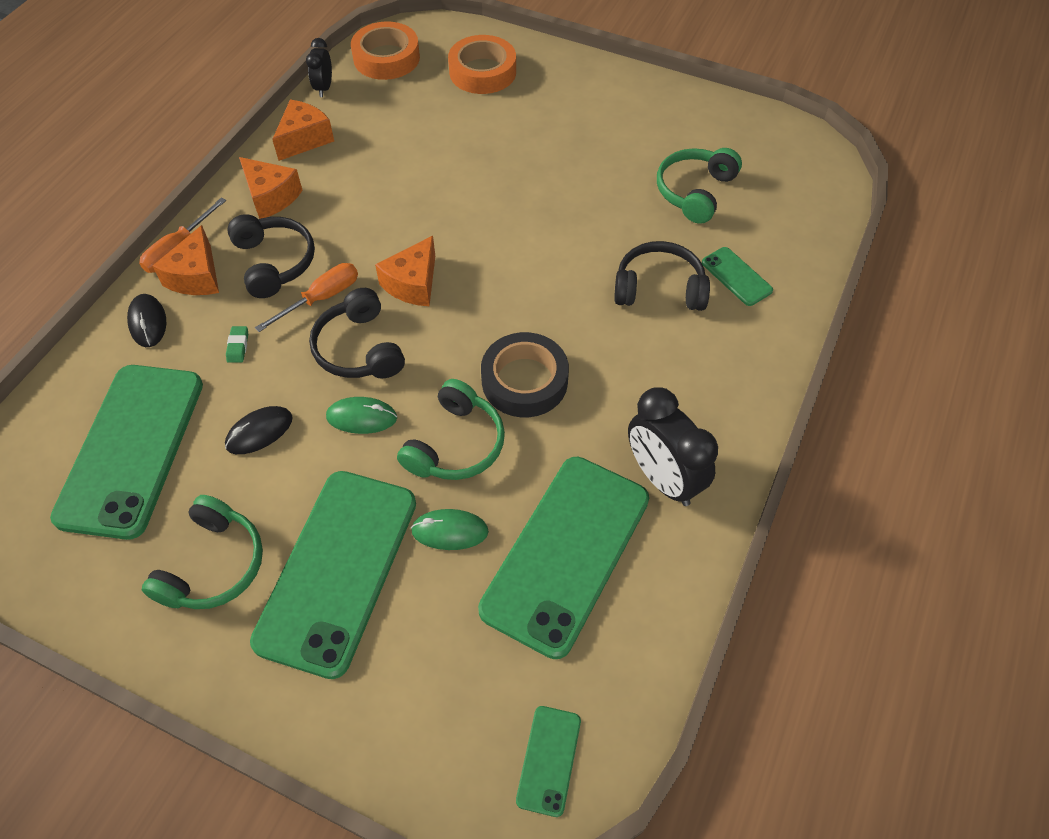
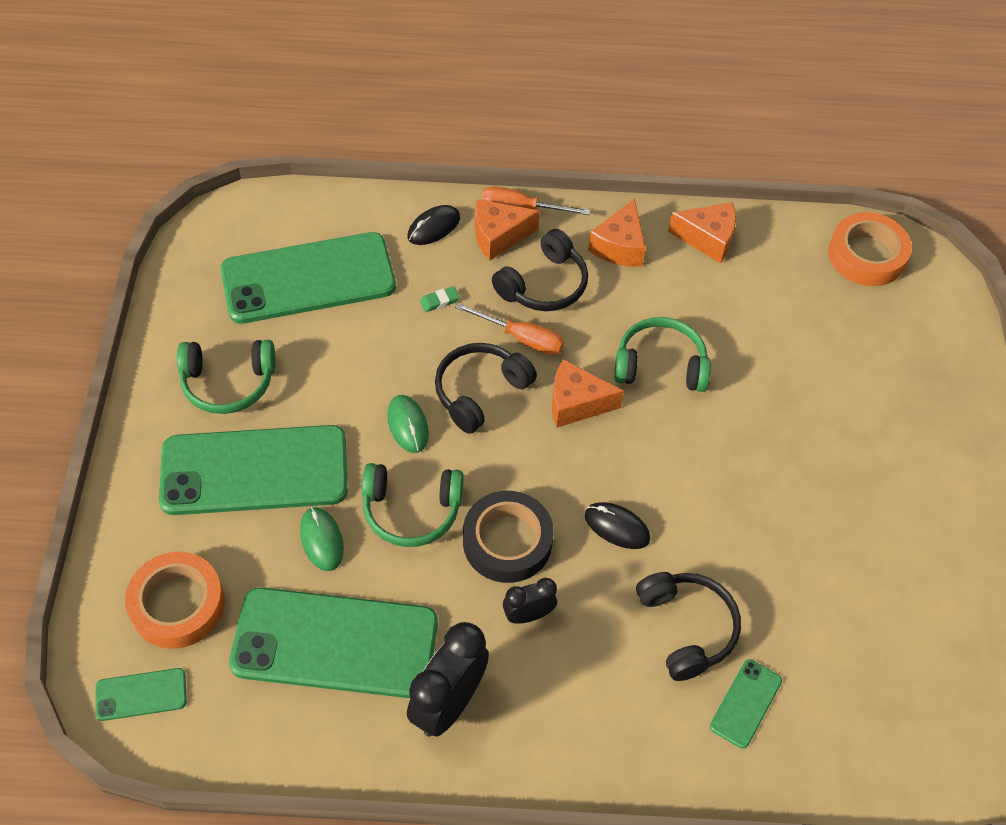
camera: 65 degrees right, 0 degrees up
black mouse [225,406,293,454] -> black mouse moved to [585,502,650,549]
black clock [306,38,332,97] -> black clock moved to [503,578,557,624]
orange tape [448,35,516,94] -> orange tape moved to [125,552,225,649]
green headphones [657,148,742,224] -> green headphones moved to [614,317,711,392]

